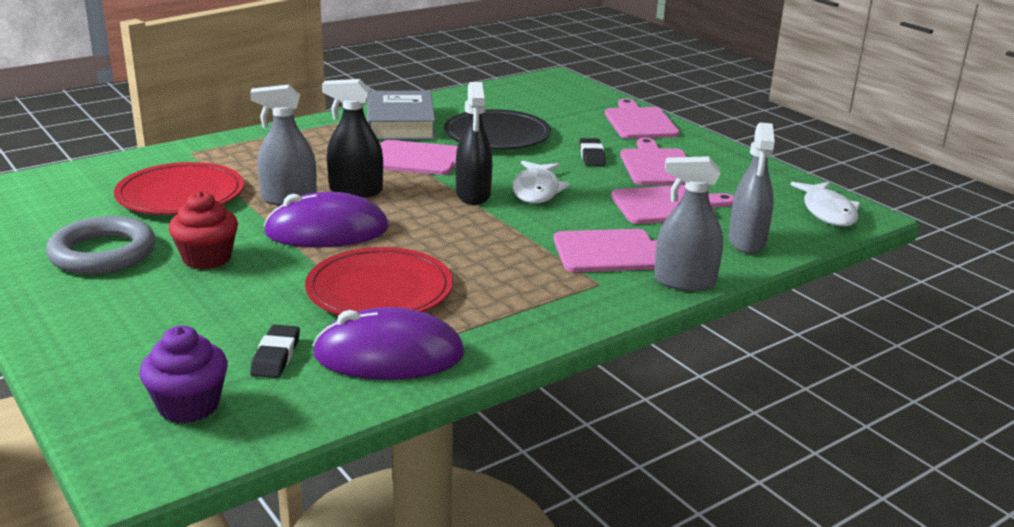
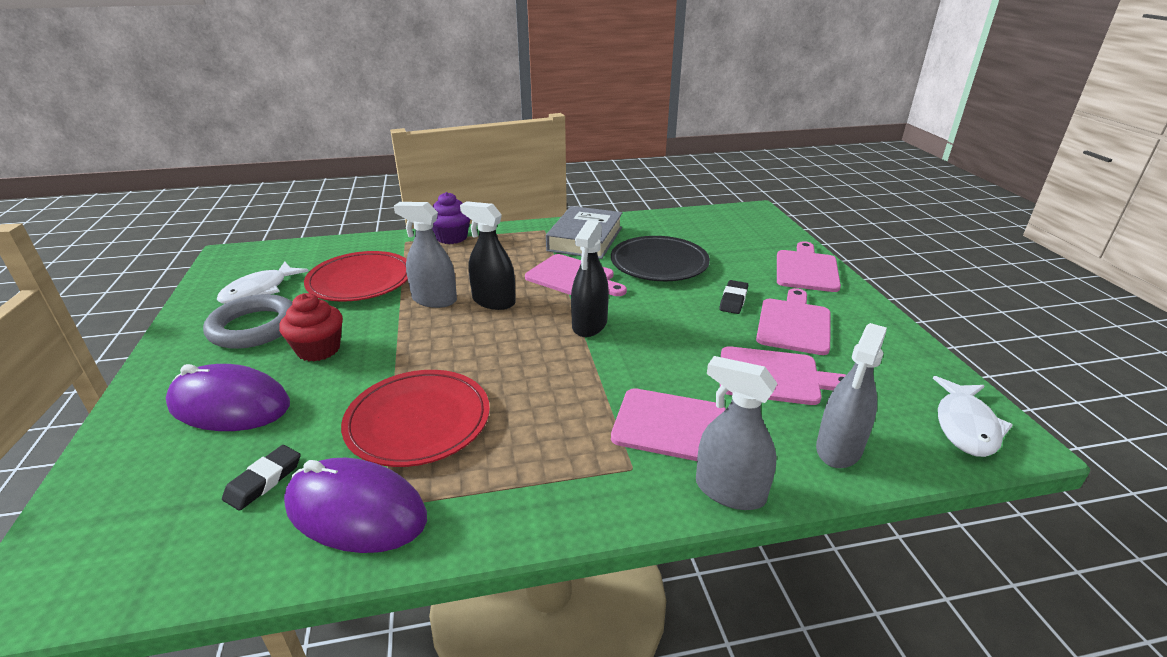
camera: 25 degrees right, 5 degrees up
purple cupcake [139,326,228,423] -> purple cupcake moved to [432,192,470,244]
purple mouse [263,192,389,247] -> purple mouse moved to [166,364,290,431]
white fish [512,161,570,203] -> white fish moved to [217,262,309,304]

